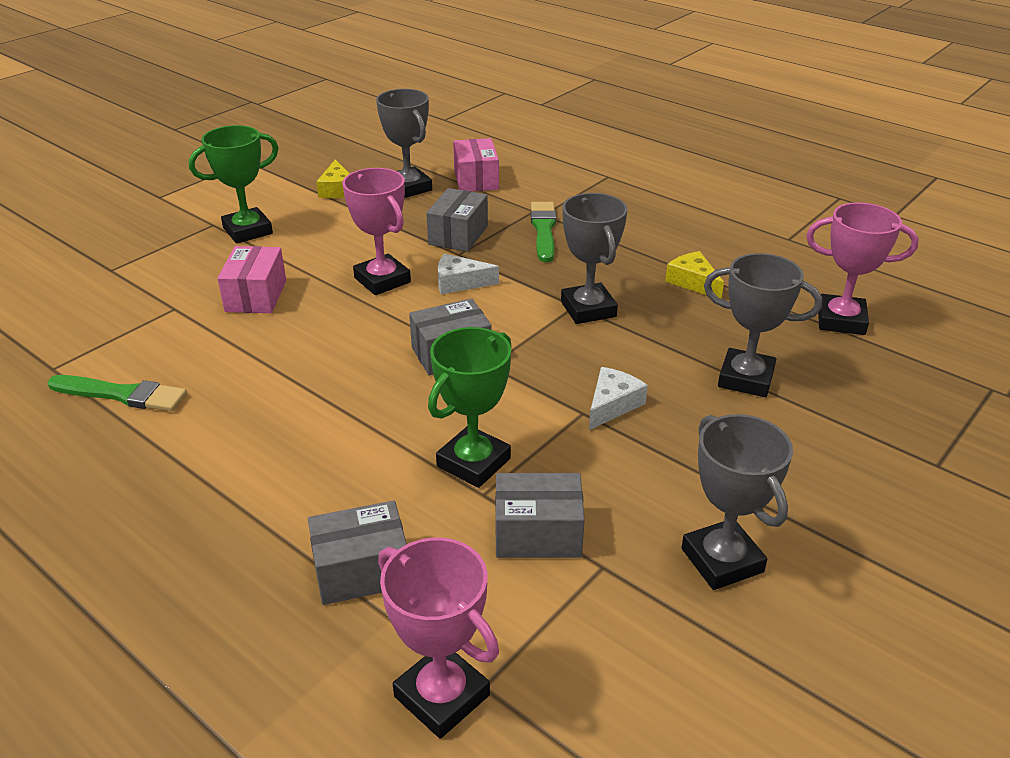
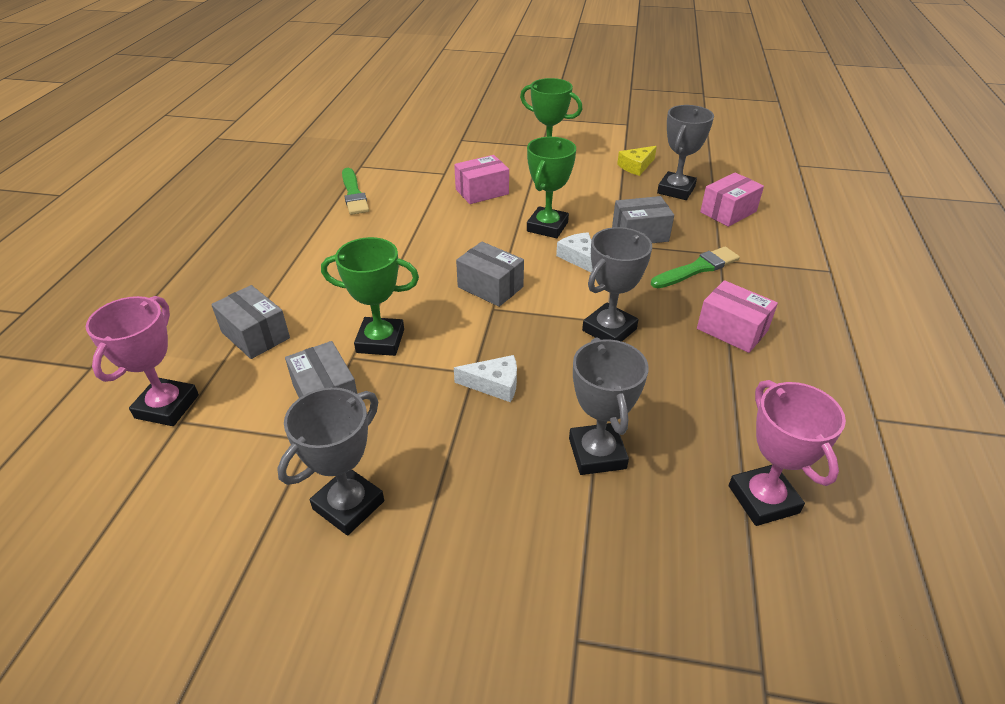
camera: 60 degrees right, 5 degrees up
pink trophy [342,168,411,295] -> green trophy [527,137,576,238]
yellow cheese [665,251,724,298] -> none
none -> pink box [697,280,778,353]

